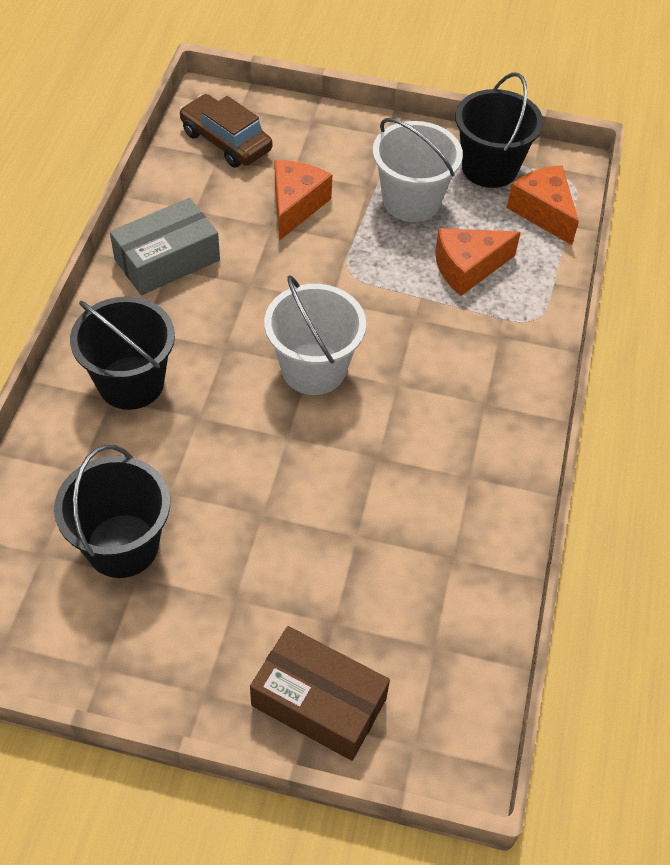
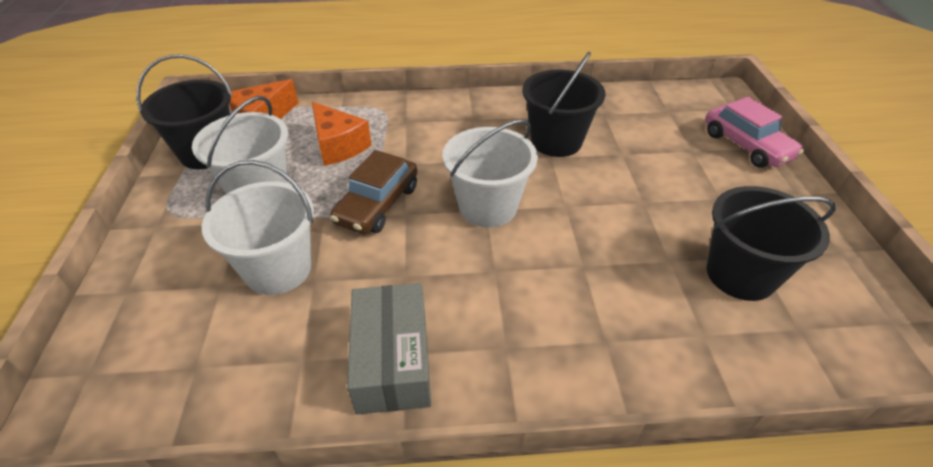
camera: 105 degrees left, 10 degrees down
black bucket [70,297,175,410] -> black bucket moved to [522,52,605,157]
grey box [110,198,220,295] -> grey box turned 45 degrees clockwise [347,283,431,415]
brown car [179,94,272,168] -> brown car moved to [330,150,418,234]
brown box [250,626,390,761] -> pink car [705,97,804,168]
orange cheese [275,160,332,241] -> white bucket [202,160,314,295]

